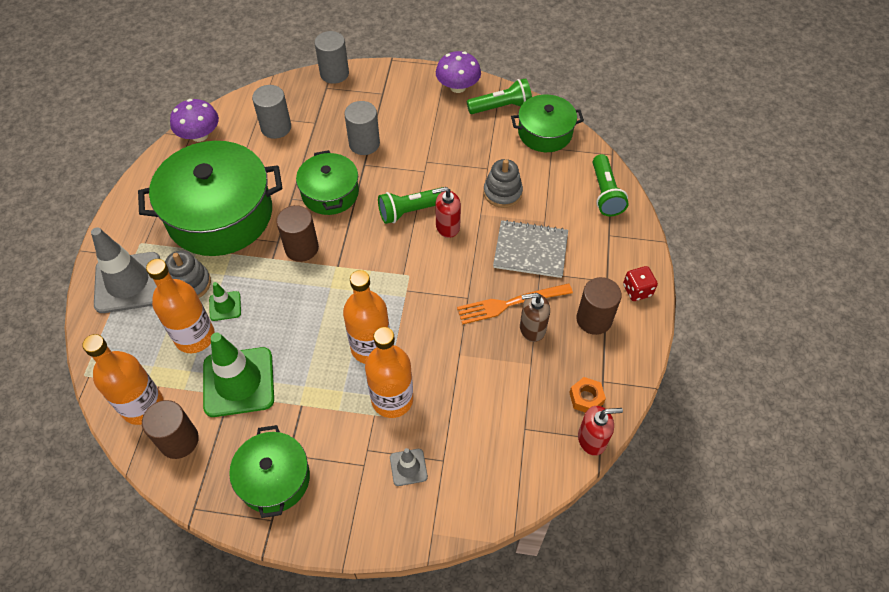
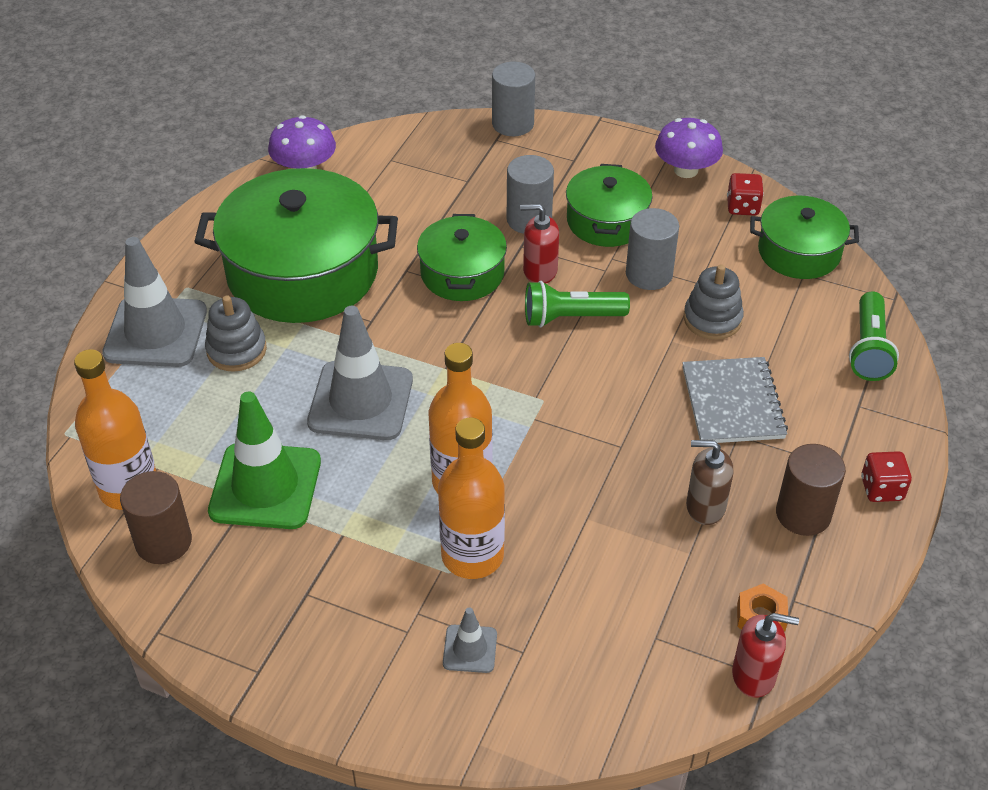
camera: 15 degrees right, 10 degrees down
orange bottle [146,259,215,353] -> none
green traffic cone [209,282,241,321] -> none
green pot [229,425,310,518] -> green pot moved to [566,164,653,247]
grey cylinder [252,85,291,139] -> grey cylinder moved to [626,208,679,290]
brown cylinder [276,205,319,262] -> none
red soap dispenser [432,187,461,238] -> red soap dispenser moved to [520,204,559,283]
orange fork [457,283,573,325] -> none
green flashlight [467,78,532,114] -> red dice [727,173,764,216]
grey notebook [493,220,568,278] -> grey notebook turned 60 degrees clockwise [682,357,788,443]
none -> grey traffic cone [307,306,413,440]

